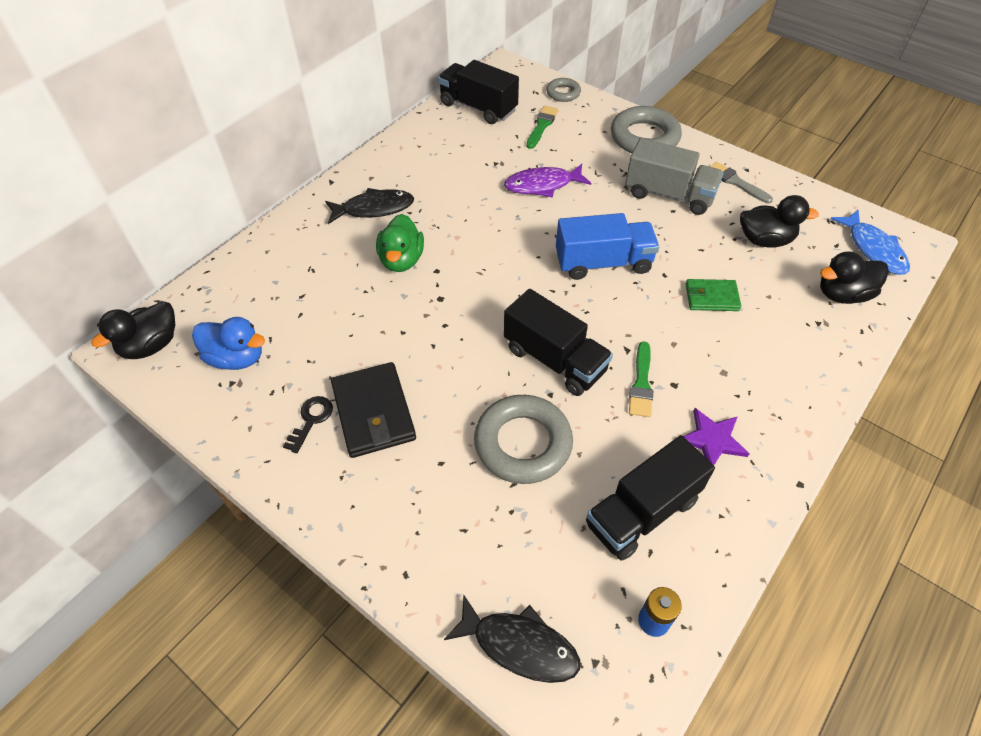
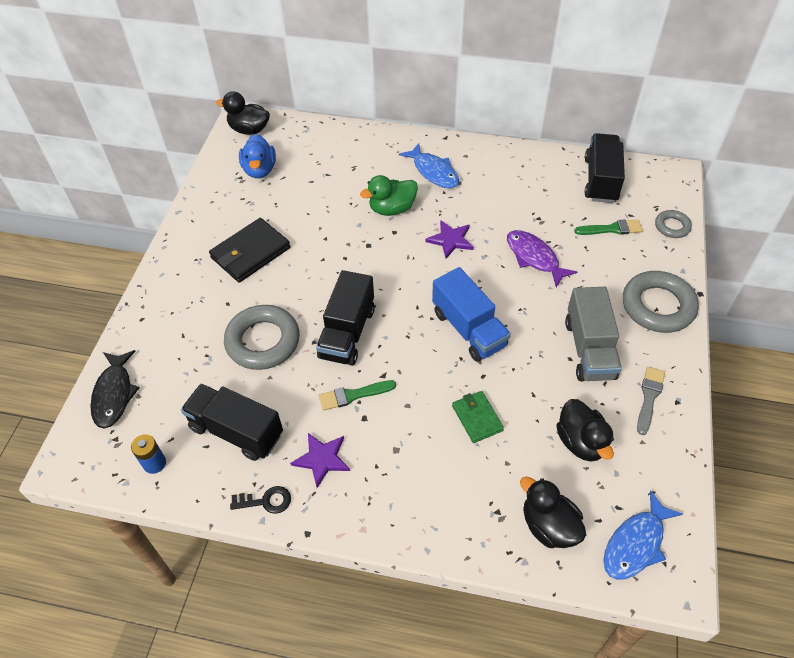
camera: 65 degrees right, 0 degrees up
black key [283,396,333,453] -> black key moved to [230,486,291,514]
black fish [325,188,414,224] -> blue fish [399,143,459,188]
none -> purple star [425,220,474,258]

